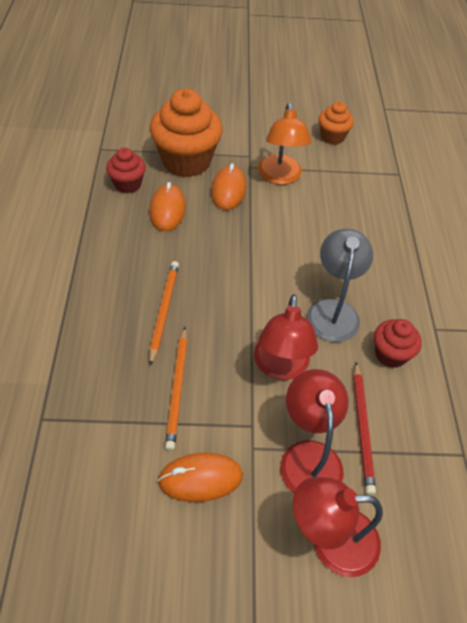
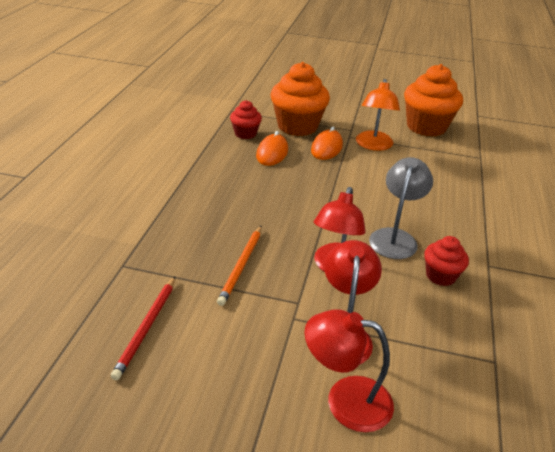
camera: 15 degrees right, 15 degrees down
orange pencil [149,261,179,366] -> none
orange mouse [158,452,243,502] -> none
orange cupcake [319,101,354,145] -> orange cupcake [404,64,463,137], size x1.90
red pencil [353,362,376,495] -> red pencil moved to [111,277,175,380]

